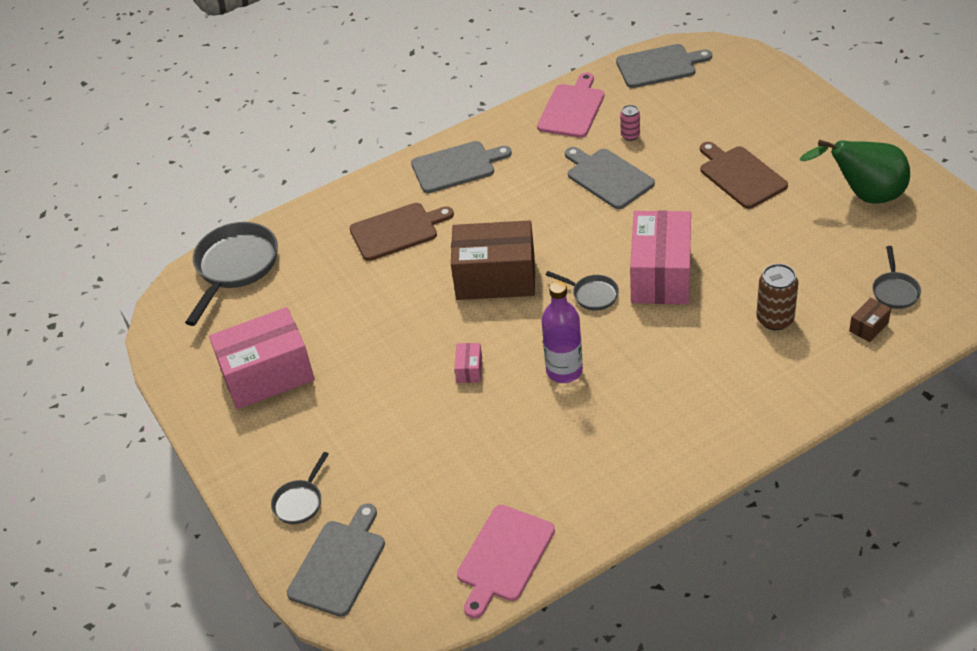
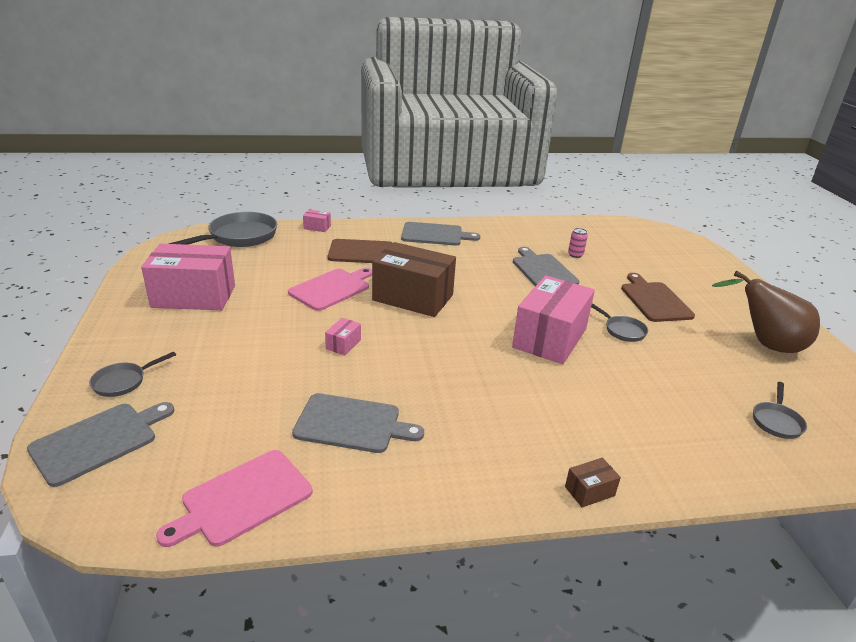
camera: 15 degrees right, 15 degrees down
pink cutting board [537,72,605,138] -> pink cutting board moved to [288,268,372,311]
purple bottle [541,281,583,383] -> none
grey pan [545,271,619,311] -> grey pan moved to [591,303,648,342]
grey cutting board [616,44,712,88] -> grey cutting board moved to [292,393,424,453]
brown can [756,264,798,330] -> none
green pear [800,140,910,204] -> brown pear [712,271,820,353]
brown box [849,297,891,342] -> brown box moved to [565,458,621,508]
none -> pink box [303,209,331,232]

